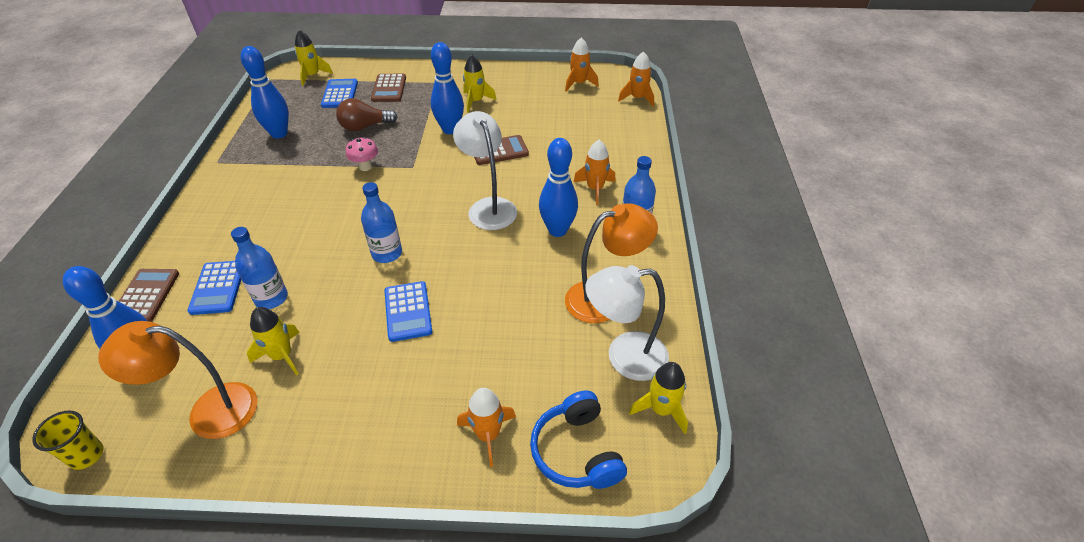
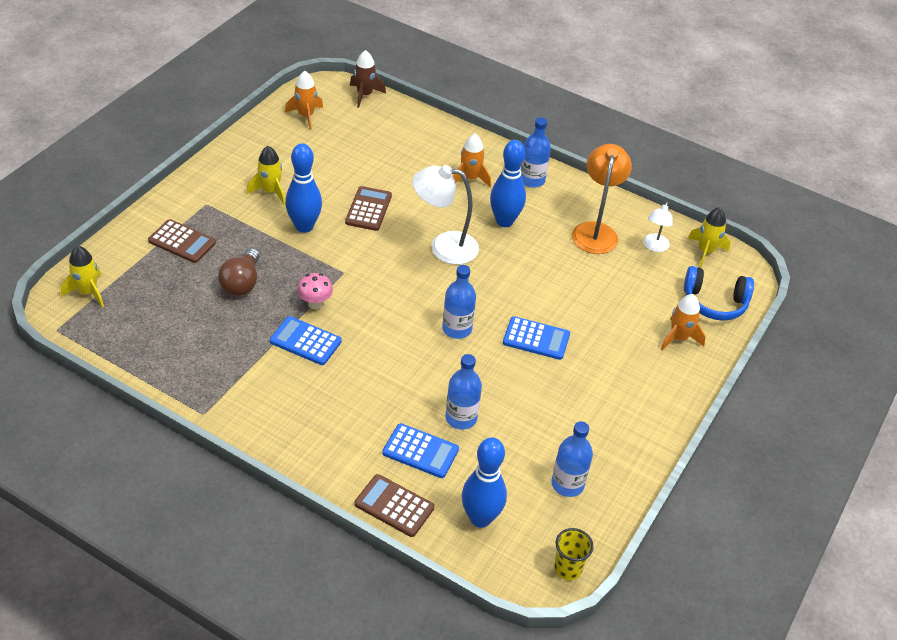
camera: 65 degrees left, 0 degrees up
orange lamp [98,321,258,439] -> blue bottle [551,421,593,497]
blue bowling pin [241,46,289,138] -> none
yellow rocket [247,307,300,375] -> none
blue calculator [321,79,358,108] -> blue calculator moved to [270,316,342,365]
white lamp [585,265,669,381] -> white lamp [643,202,673,252], size x0.57
orange rocket [618,51,654,107] -> brown rocket [350,50,386,108]

